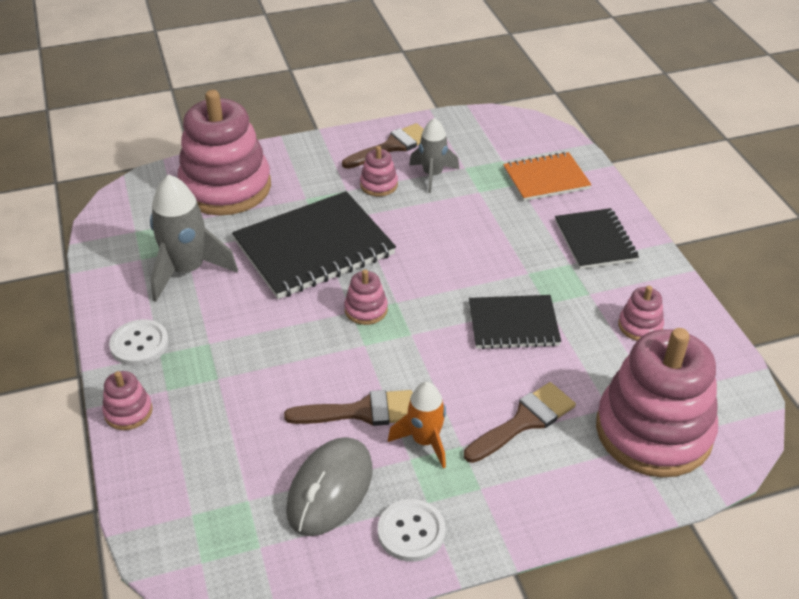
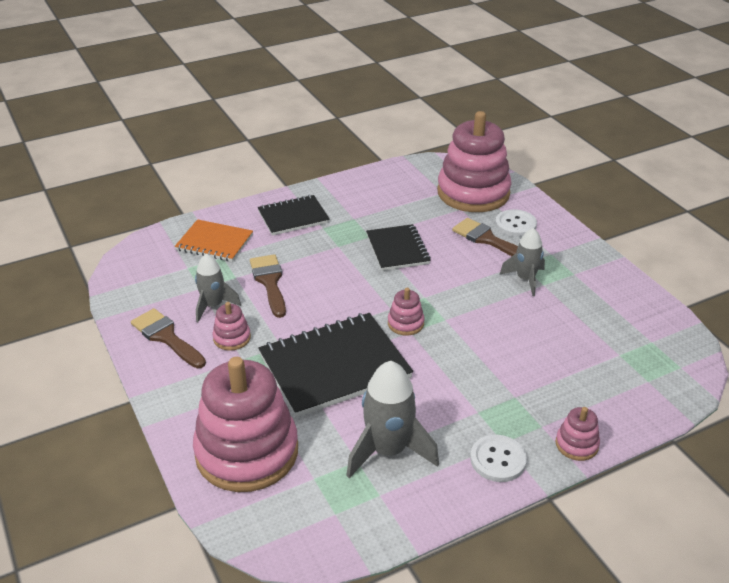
camera: 100 degrees left, 5 degrees down
black notebook [232,191,396,299] -> black notebook turned 75 degrees counterclockwise [258,313,413,418]
brown brush [284,390,413,426] -> brown brush moved to [250,254,286,318]
grey mouse [286,437,373,536] -> none
white button [378,499,445,562] -> white button moved to [495,209,537,237]
orange rocket [388,382,446,468] -> grey rocket [500,228,545,296]
orange notebook [503,152,592,201] -> orange notebook turned 45 degrees counterclockwise [175,219,253,262]
pink stacking toy [618,286,664,341] -> none

